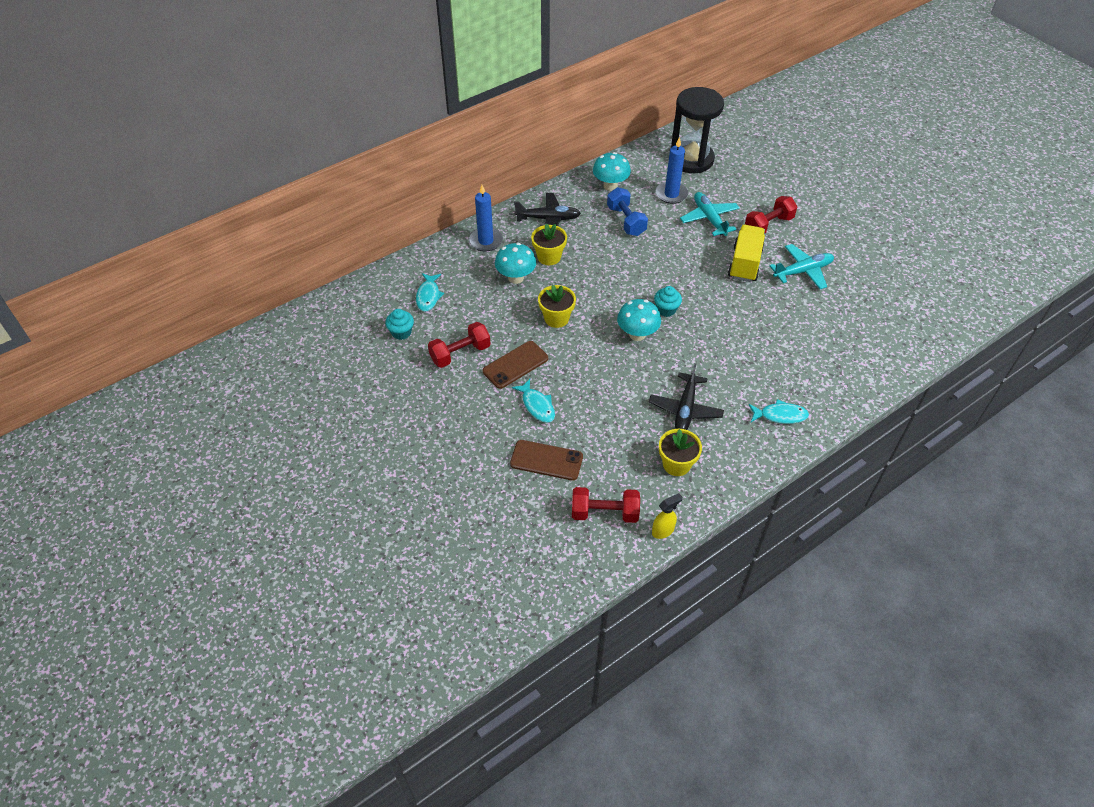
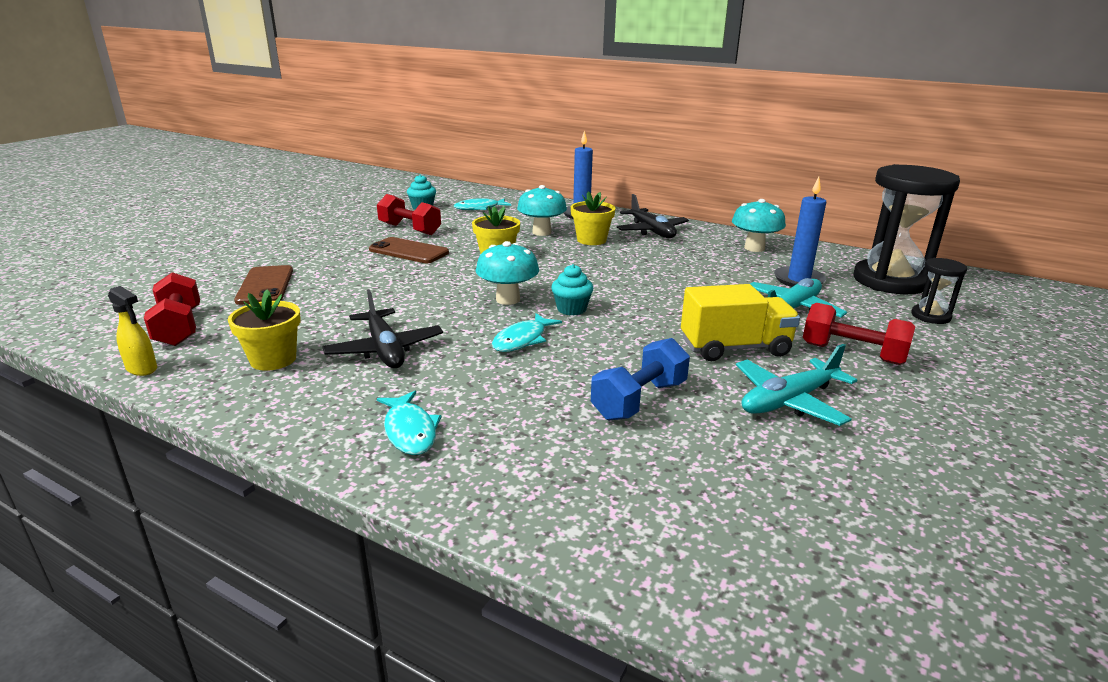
camera: 65 degrees right, 25 degrees down
turquoise fish [512,379,555,423] -> turquoise fish moved to [492,313,562,352]
blue dumbbell [607,187,648,236] -> blue dumbbell moved to [591,338,690,421]
black plane [649,363,724,430] -> black plane turned 105 degrees counterclockwise [322,289,443,368]
turquoise plane [769,244,834,289] -> turquoise plane turned 105 degrees clockwise [736,344,857,426]
none -> black hourglass [911,258,967,324]

